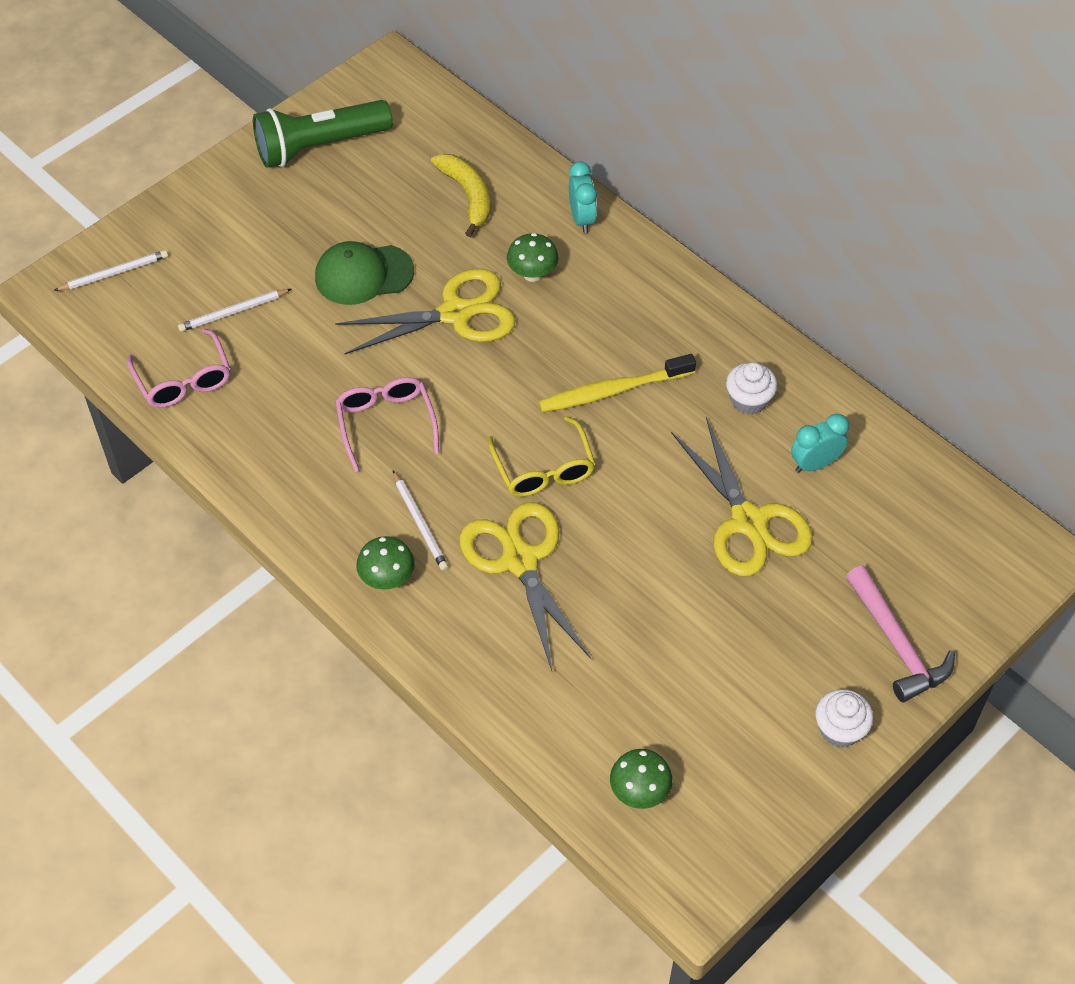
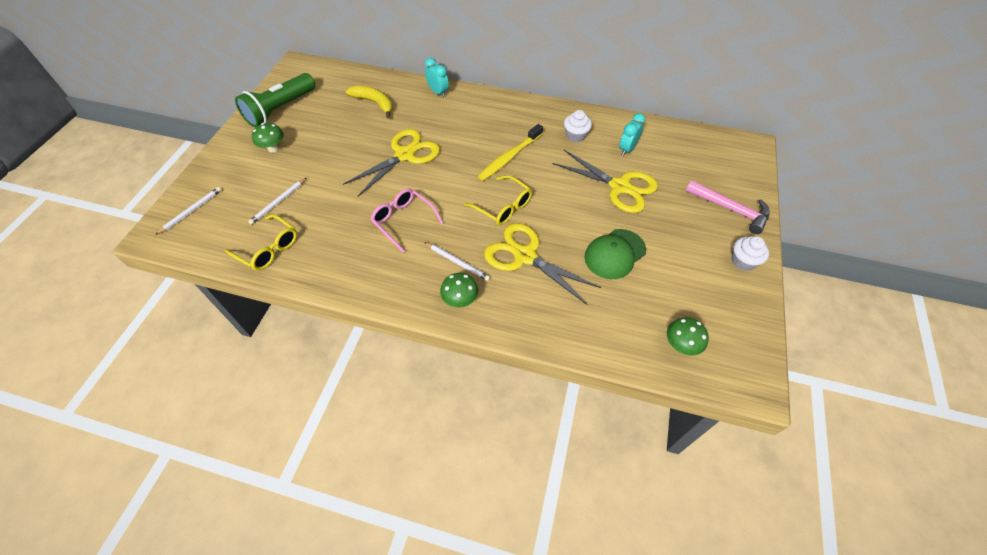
camera: 30 degrees left, 0 degrees up
pink glasses [127,328,231,408] -> yellow glasses [225,214,297,271]
green cap [315,241,414,305] -> green cap moved to [584,229,646,279]
green mushroom [507,233,559,282] -> green mushroom moved to [252,123,284,153]

